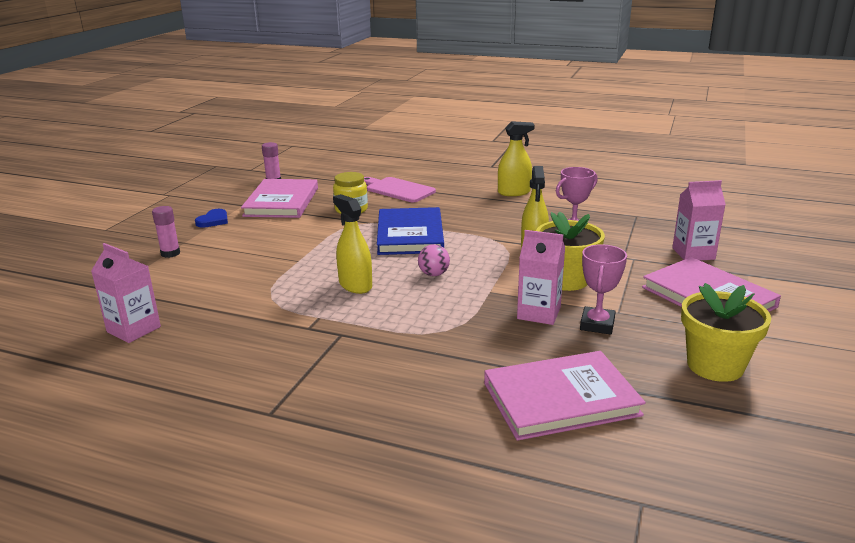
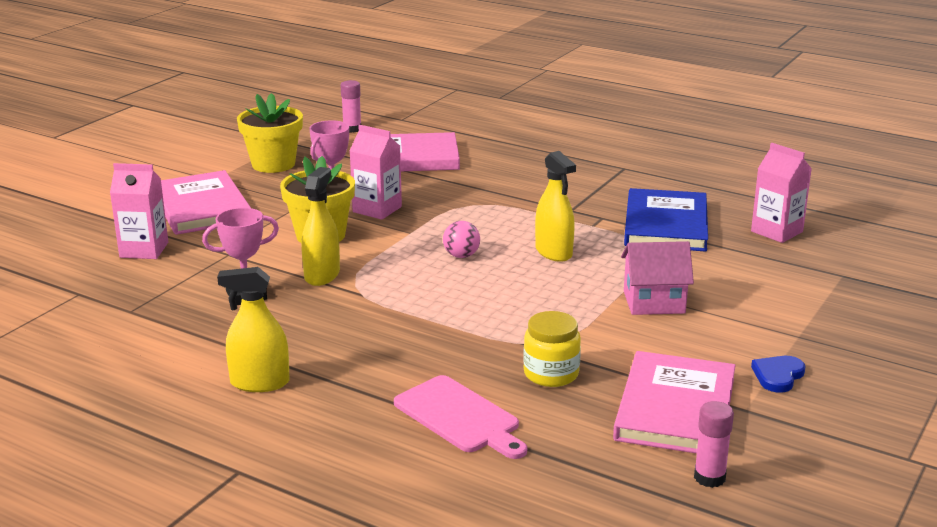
camera: 170 degrees left, 0 degrees up
pink glue stick [152,206,180,258] -> pink glue stick moved to [341,80,361,133]
blue book [377,207,444,255] -> blue book moved to [624,188,708,251]
none -> pink house [621,241,694,315]

